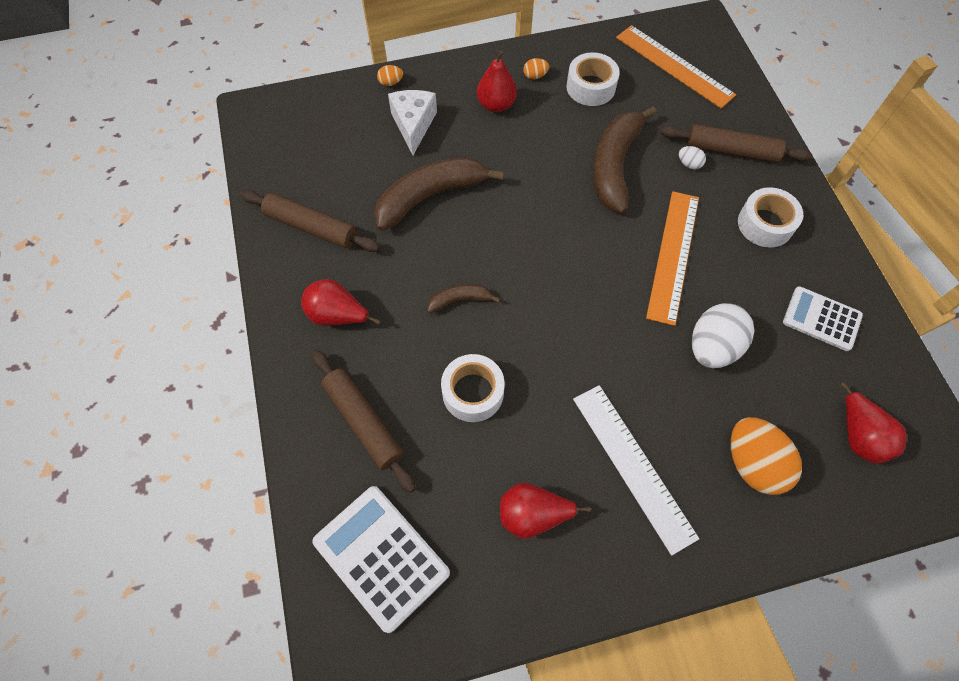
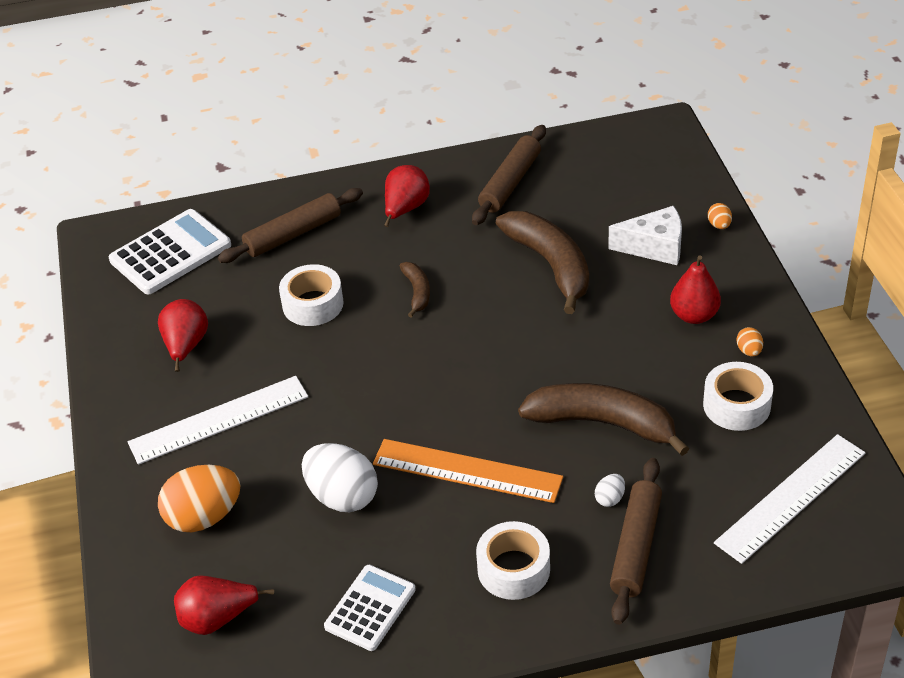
camera: 95 degrees right, 20 degrees down
orange ruler [616,25,736,109] -> white ruler [714,434,865,564]

